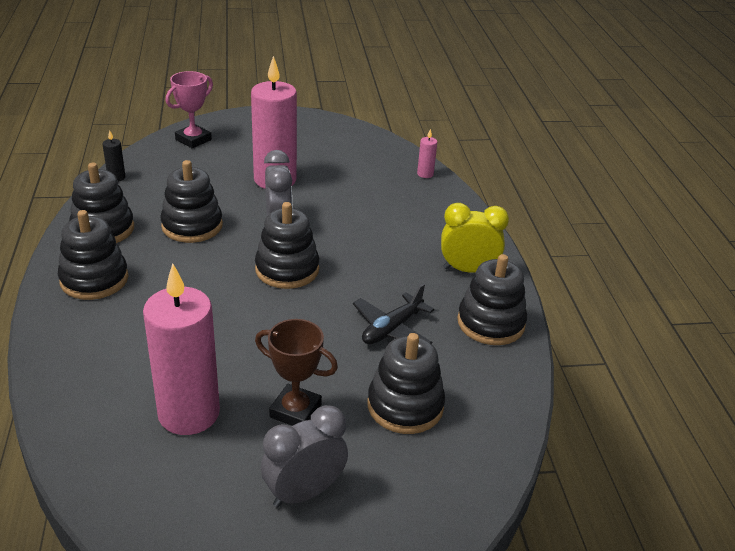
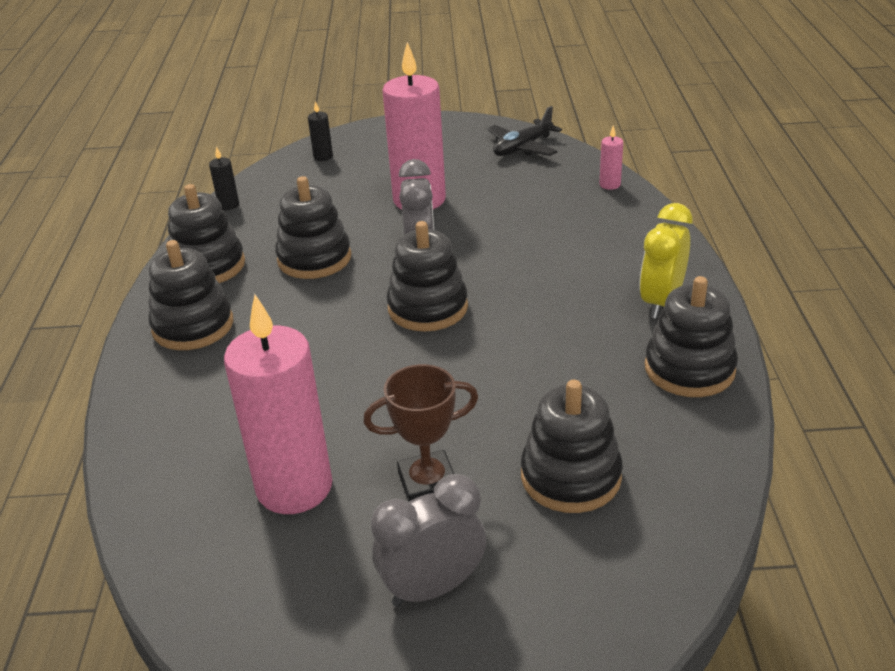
camera: 10 degrees right, 0 degrees up
pink trophy [166,71,213,148] -> black candle [308,101,333,161]
brown trophy [255,319,338,426] -> brown trophy turned 45 degrees counterclockwise [363,364,479,502]
black plane [353,284,434,344] -> black plane moved to [487,106,562,156]
yellow clock [441,203,509,273] -> yellow clock turned 75 degrees counterclockwise [639,203,693,319]

